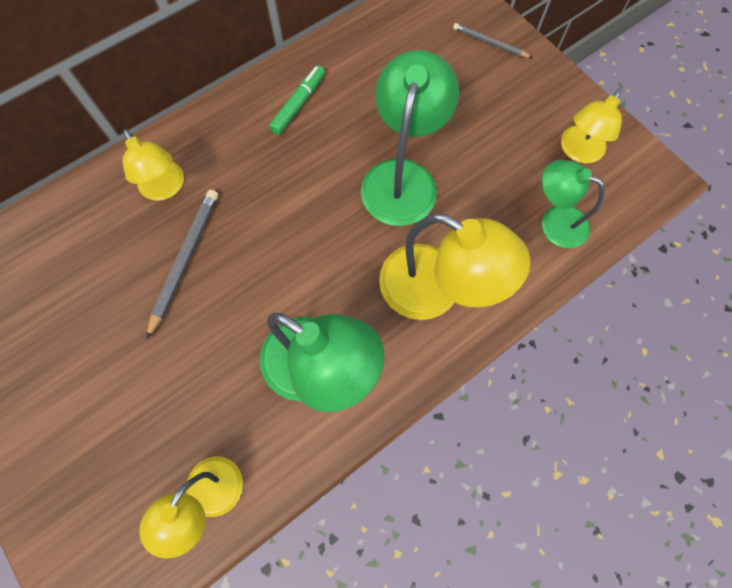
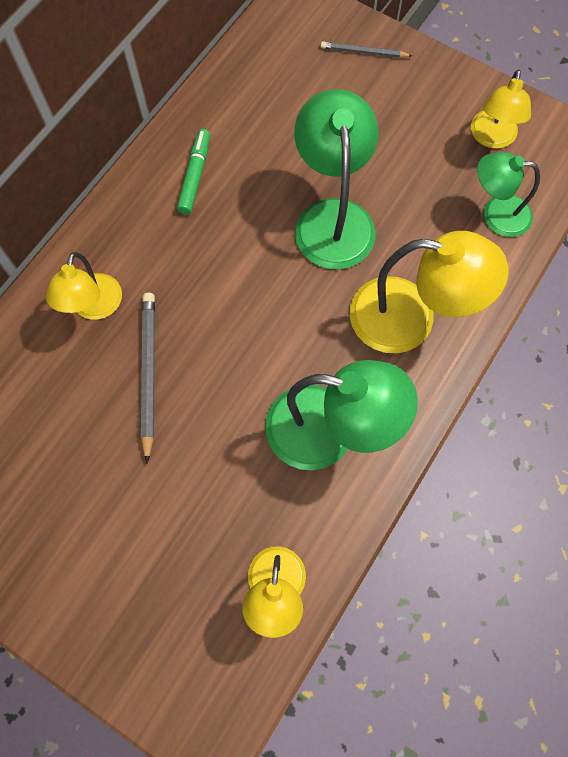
camera: 20 degrees left, 0 degrees up
yellow lamp [122,129,184,201] -> yellow lamp turned 60 degrees clockwise [46,252,122,320]

